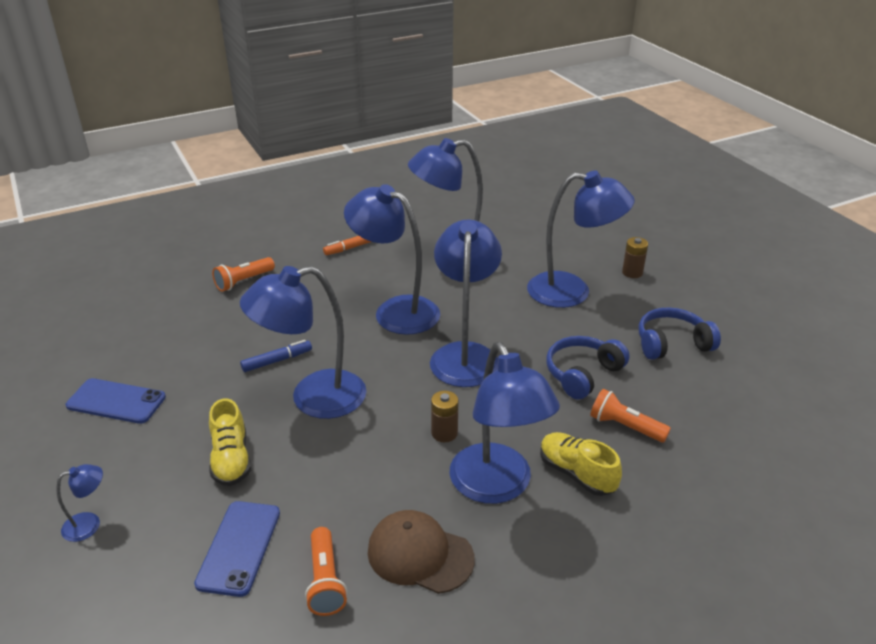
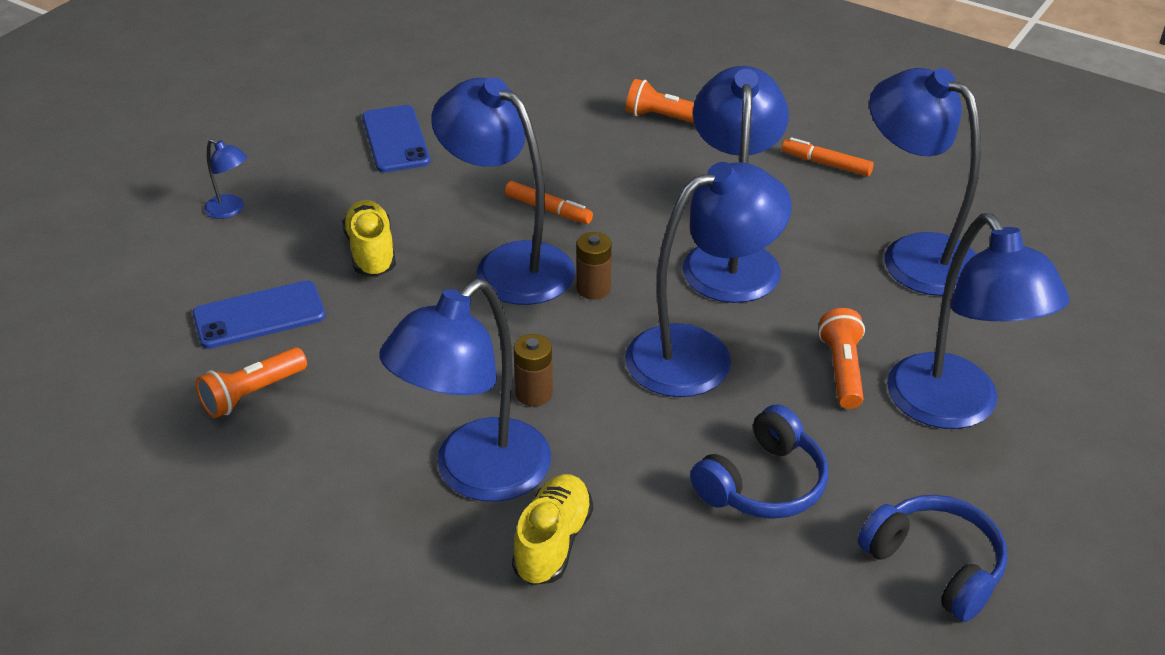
camera: 60 degrees right, 5 degrees up
yellow shoe [209,398,251,486] -> yellow shoe turned 120 degrees clockwise [342,200,396,277]
blue marker [240,340,312,372] -> orange marker [505,181,593,224]
brown cap [368,510,475,594] -> none
blue headphones [546,336,630,400] -> blue headphones turned 120 degrees clockwise [690,404,828,519]
orange flashlight [590,389,671,443] -> orange flashlight moved to [818,308,865,409]
brown battery [622,237,648,278] -> brown battery moved to [577,232,612,300]

